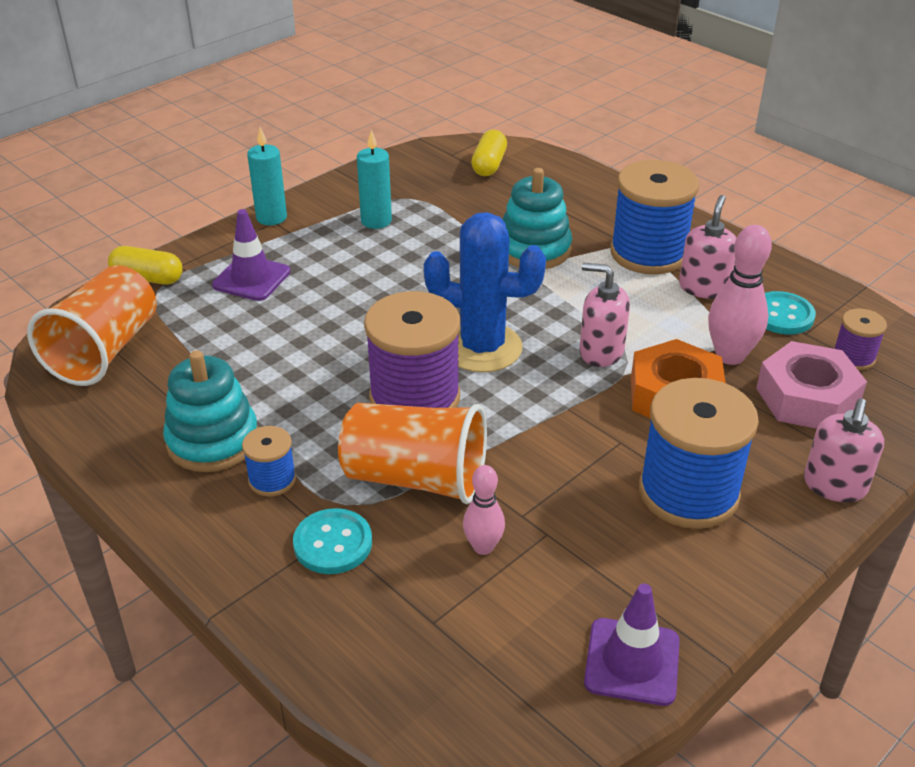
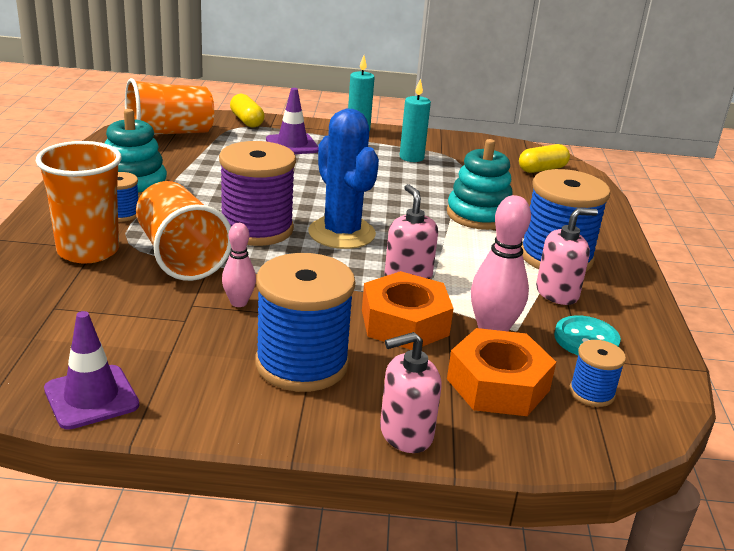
camera: 45 degrees right, 10 degrees down
turquoise button [293,508,372,574] -> orange cup [36,141,122,264]
pink bowling pin [463,465,505,555] -> pink bowling pin moved to [222,223,256,307]
pink nut [756,341,867,429] -> orange nut [447,328,556,416]
purple spool [834,308,887,371] -> blue spool [570,340,626,407]

